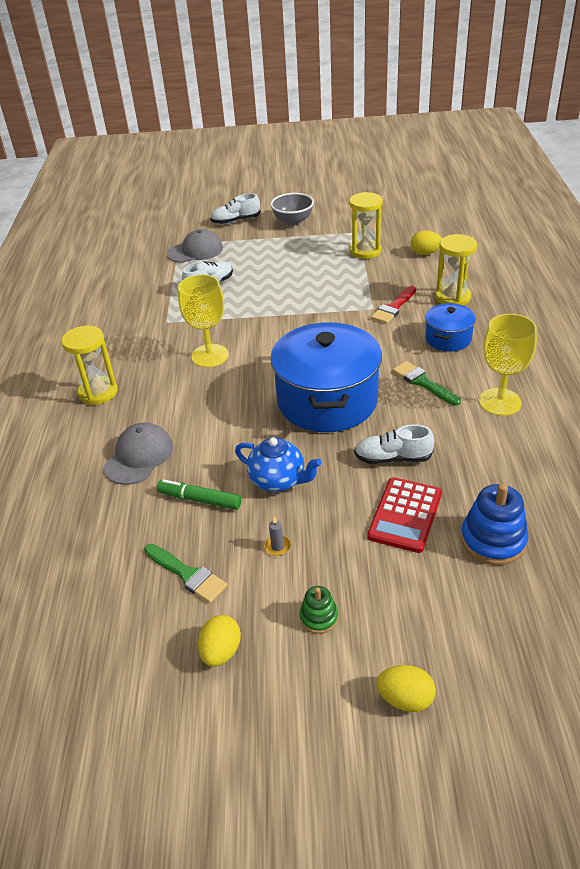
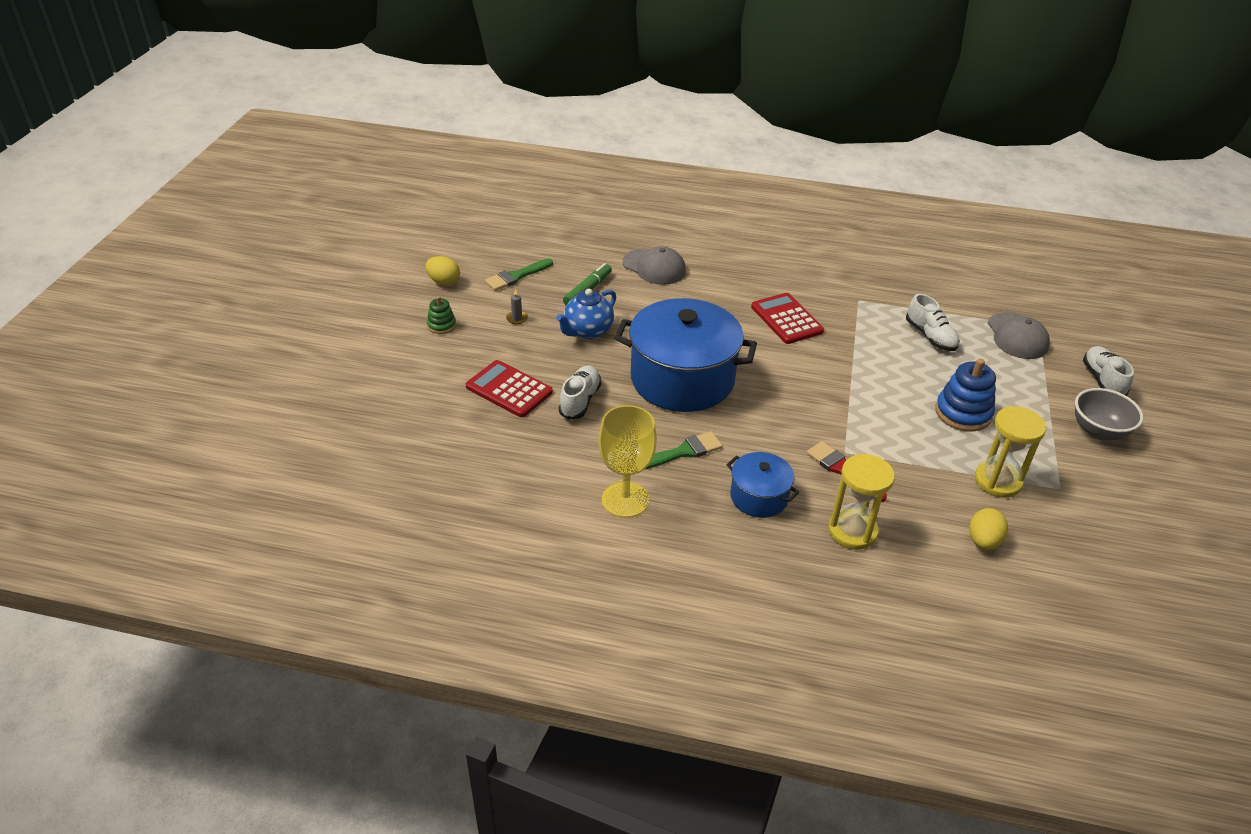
camera: 100 degrees right, 0 degrees up
yellow hourglass [61,326,118,405] -> none
yellow goblet [178,274,228,367] -> red calculator [751,293,824,344]
yellow egg [376,665,436,712] -> none
blue stacking toy [461,484,528,565] -> blue stacking toy moved to [935,359,996,432]

